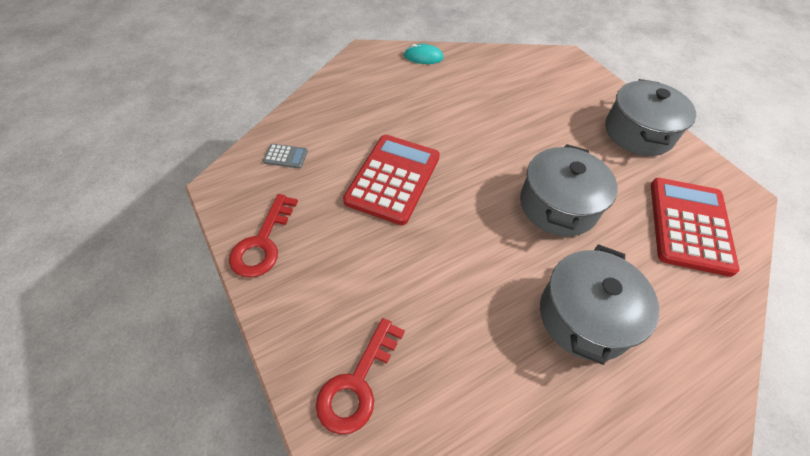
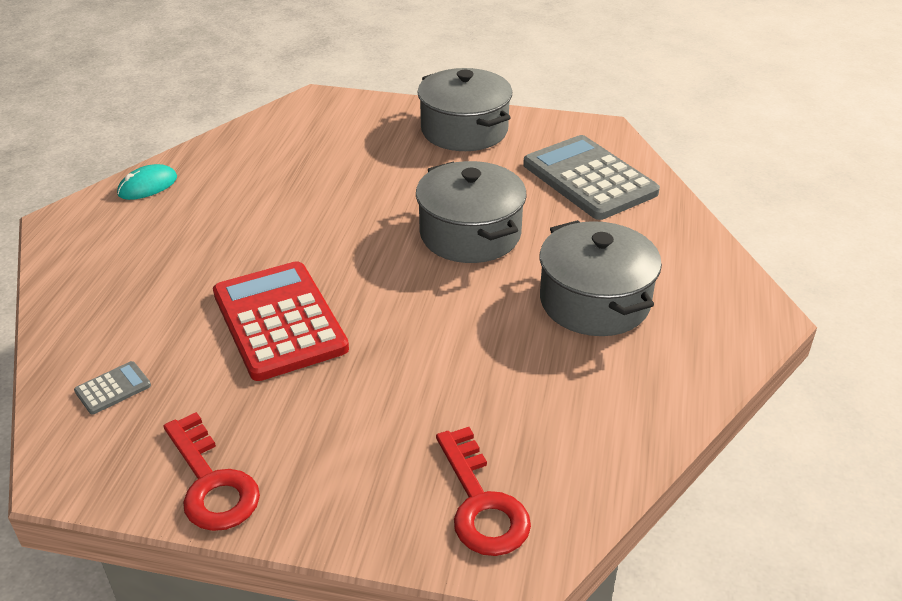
camera: 45 degrees left, 15 degrees down
red calculator [651,178,739,277] -> grey calculator [523,135,660,220]

